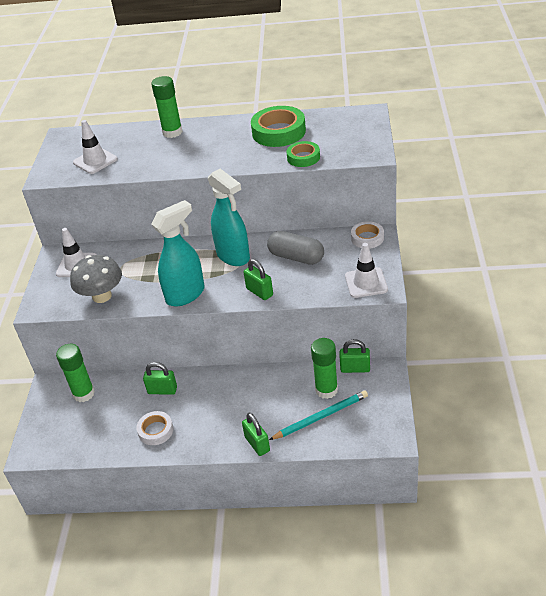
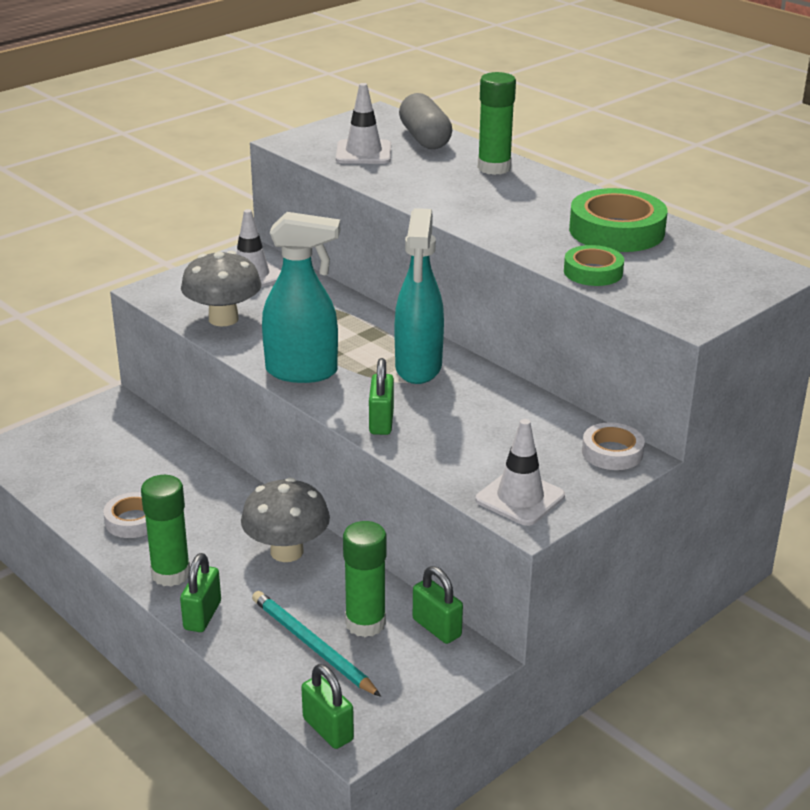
camera: 40 degrees right, 10 degrees down
green glue stick [56,344,95,402] -> green glue stick moved to [141,475,190,586]
green padlock [143,362,177,395] -> green padlock moved to [301,664,354,749]
grey capsule [267,231,324,265] -> grey capsule moved to [399,93,452,149]
turquoise pencil [269,391,368,440] -> turquoise pencil turned 150 degrees counterclockwise [252,591,381,697]
none -> grey mushroom [241,477,330,562]

